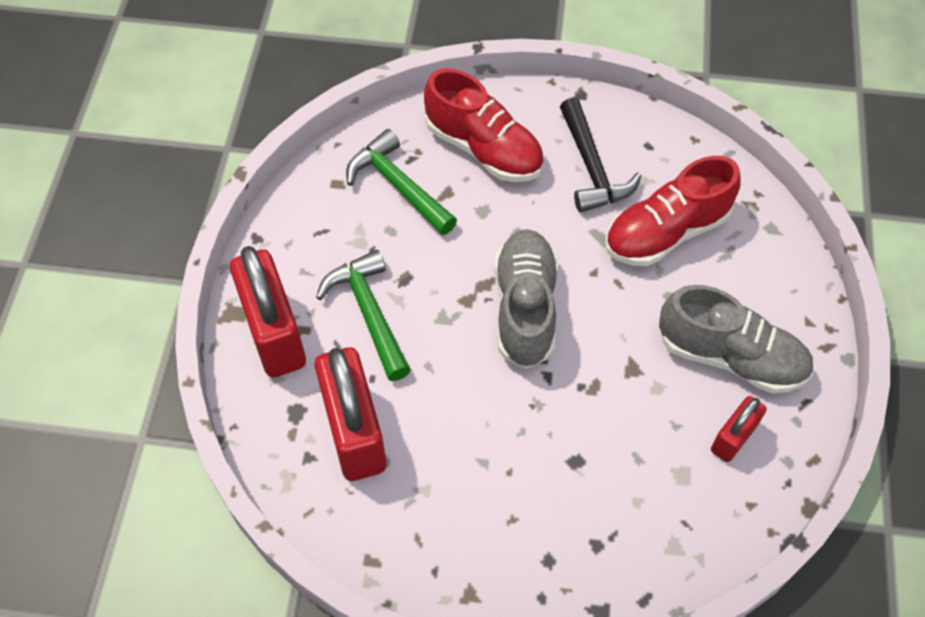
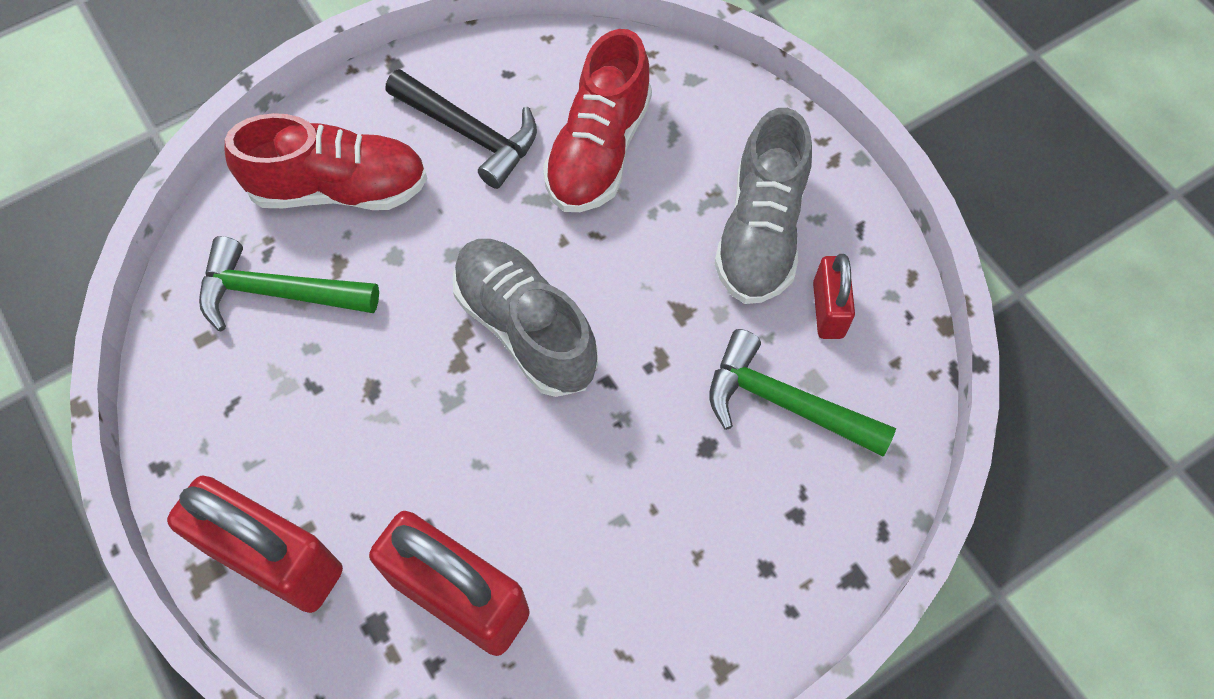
camera: 40 degrees left, 5 degrees up
green hammer [316,250,411,381] -> green hammer moved to [709,329,896,457]
grey shoe [659,285,813,393] -> grey shoe turned 120 degrees clockwise [714,108,812,304]

